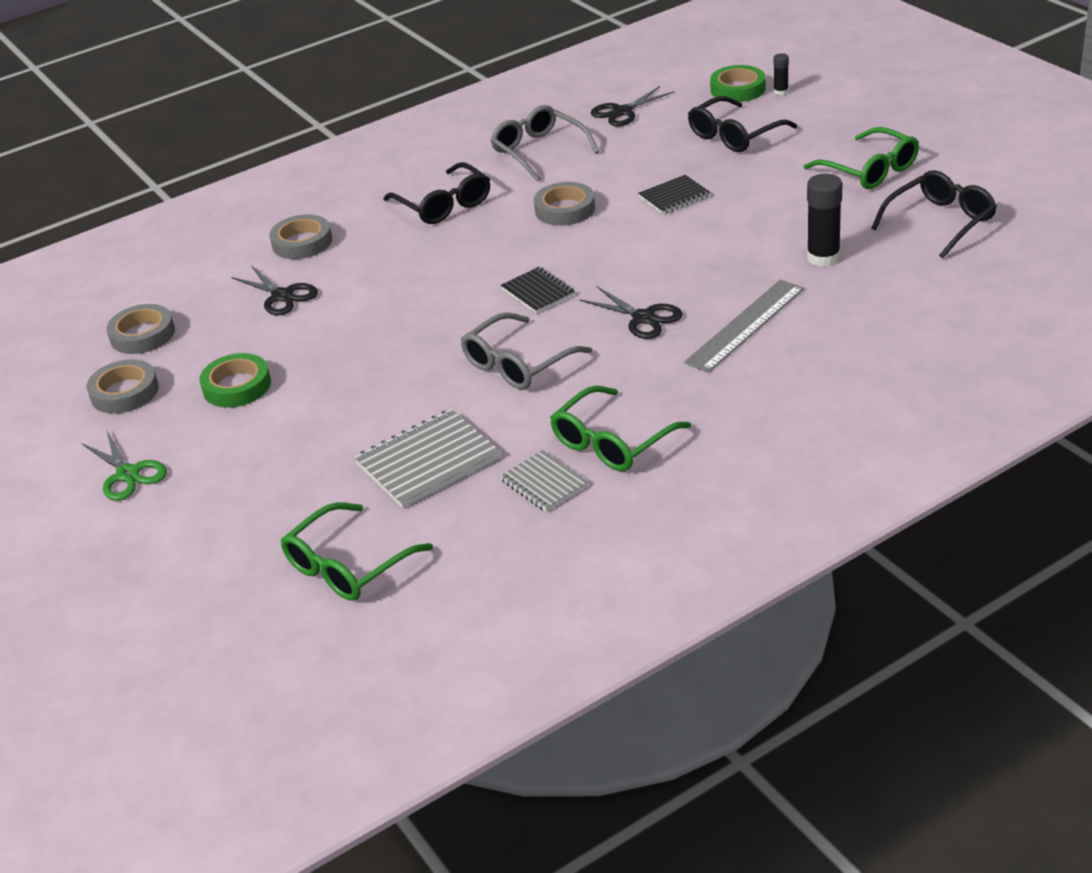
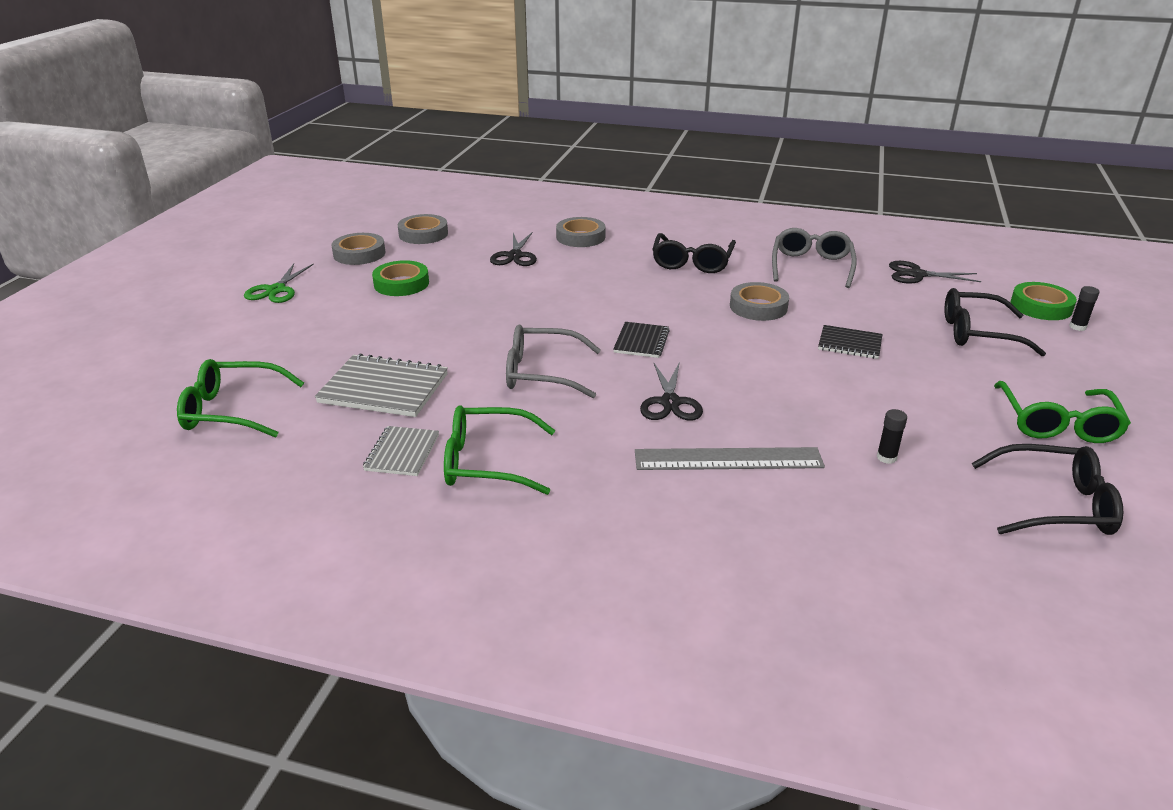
camera: 45 degrees right, 5 degrees down
black glue stick [807,174,842,267] -> black glue stick [877,409,907,464], size x0.52

